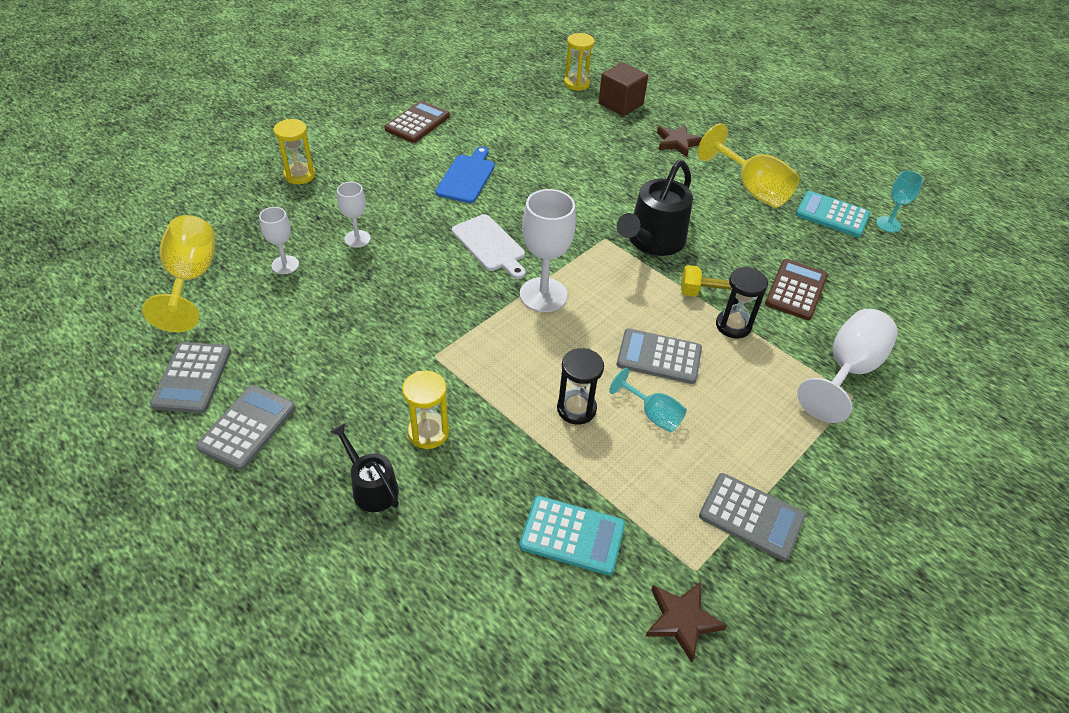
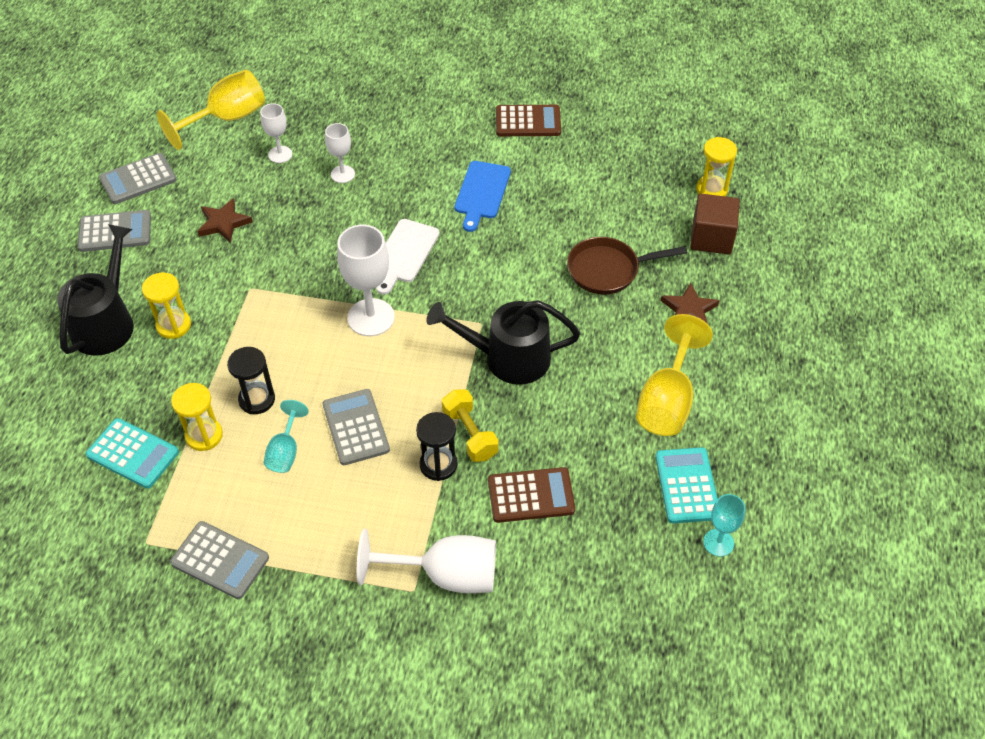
camera: 60 degrees right, 5 degrees up
yellow hourglass [273,119,316,184] -> yellow hourglass moved to [171,383,223,451]
black watering can [330,423,399,512] -> black watering can [57,224,134,356], size x1.74
blue cutting board [435,146,495,203] -> blue cutting board turned 120 degrees clockwise [454,161,511,232]
turquoise calculator [519,496,625,575] -> turquoise calculator turned 45 degrees counterclockwise [86,418,179,489]
brown star [646,582,727,662] -> brown star moved to [197,198,253,243]
grey calculator [699,473,806,561] -> grey calculator turned 60 degrees counterclockwise [170,521,269,599]
none -> brown pan [567,237,687,295]

